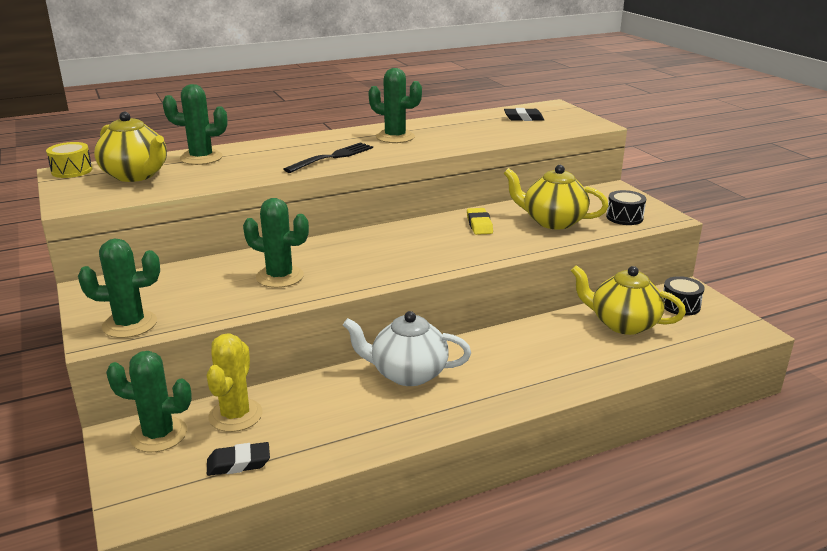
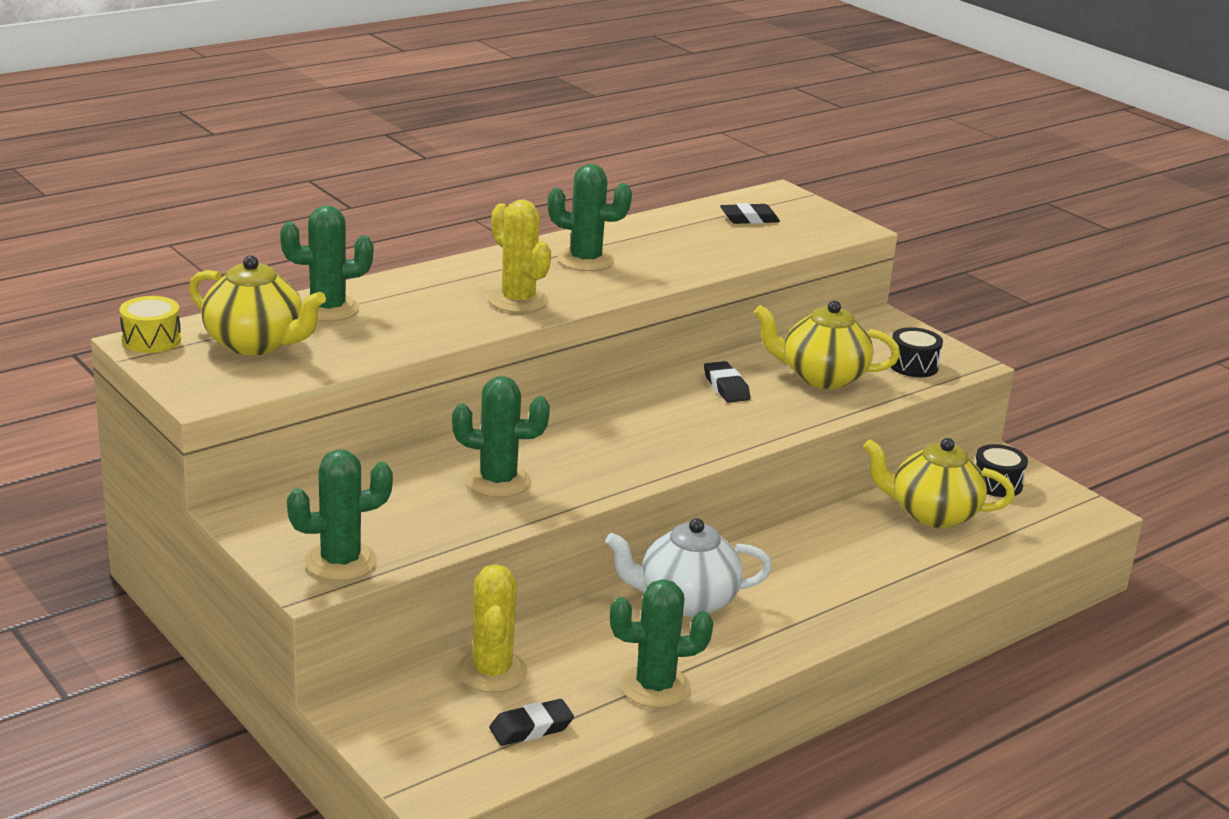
camera: 15 degrees left, 0 degrees up
green cactus [106,351,192,452] -> green cactus moved to [610,579,713,708]
black fork [283,142,373,173] -> yellow cactus [488,200,551,313]
yellow eraser [467,208,493,235] -> black eraser [704,361,750,403]

